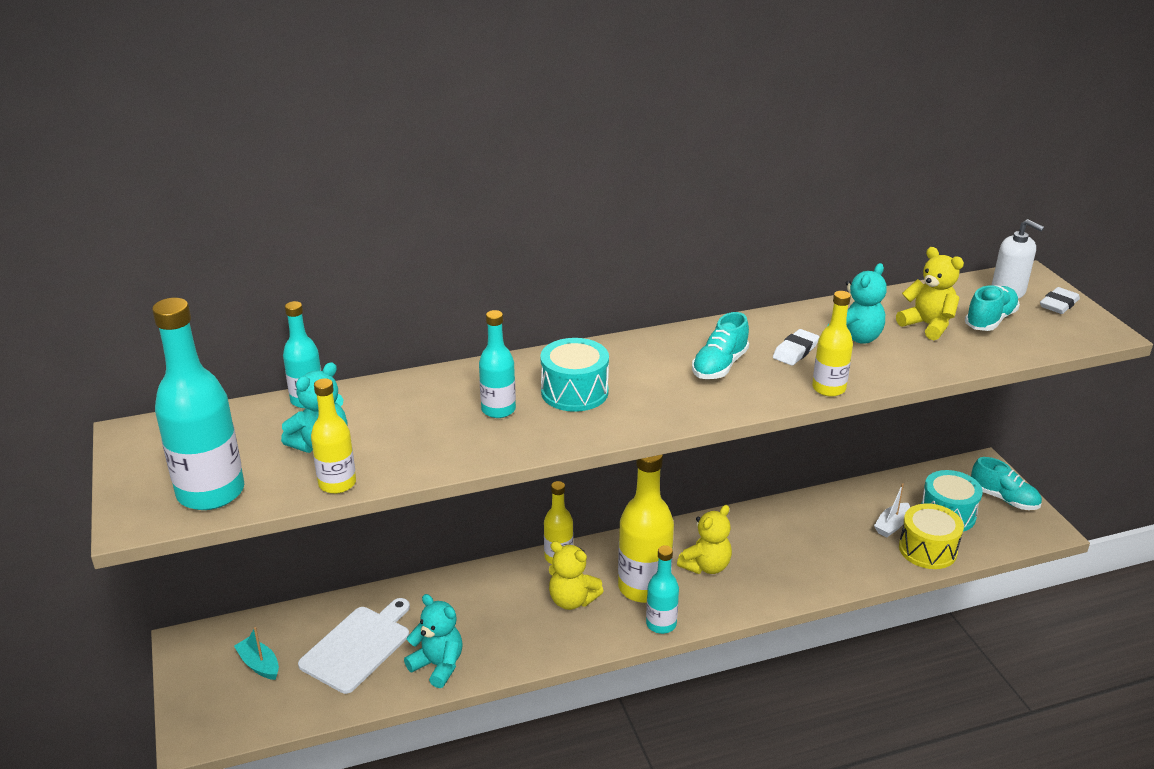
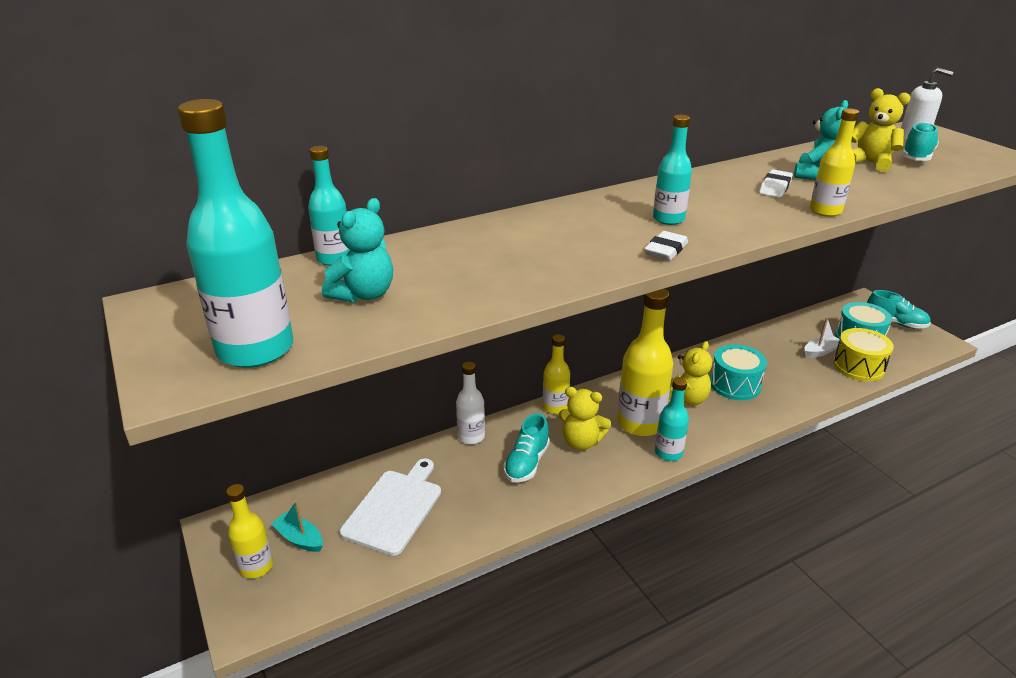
camera: 10 degrees left, 0 degrees up
yellow bottle [311,378,356,494] -> yellow bottle moved to [226,484,273,578]
turquoise teddy bear [404,594,463,688] -> none
turquoise bottle [479,310,516,418] -> turquoise bottle moved to [653,115,692,225]
turquoise drum [540,338,609,412] -> turquoise drum moved to [710,344,767,400]
turquoise shoe [692,312,749,379] -> turquoise shoe moved to [503,413,550,482]
white boat [874,483,910,537] -> white boat turned 150 degrees counterclockwise [805,317,840,358]
white eraser [1040,287,1080,314] -> white eraser moved to [644,231,688,261]
none -> white bottle [456,362,485,444]

